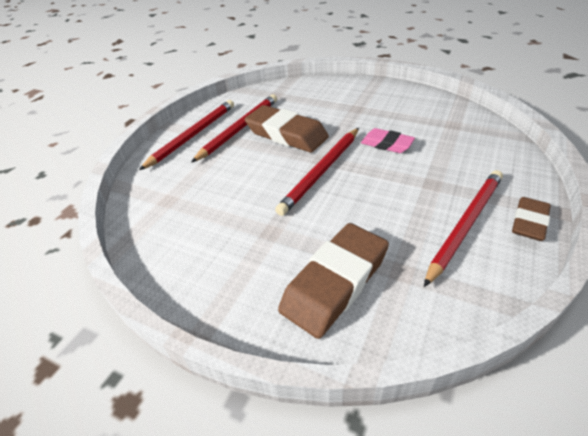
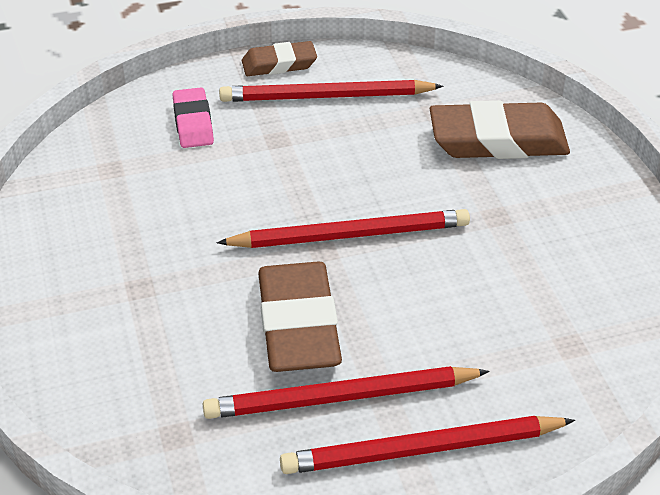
camera: 135 degrees left, 0 degrees up
pink eraser [361,128,415,153] -> pink eraser moved to [172,87,214,148]

